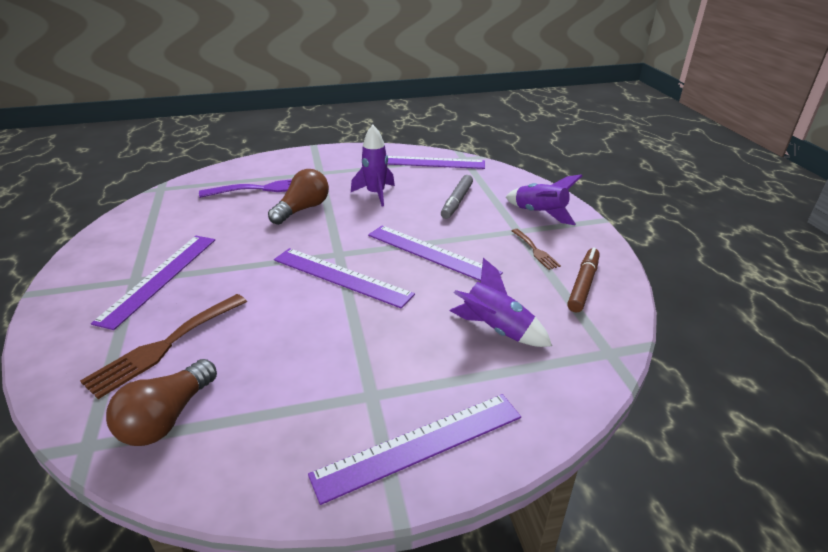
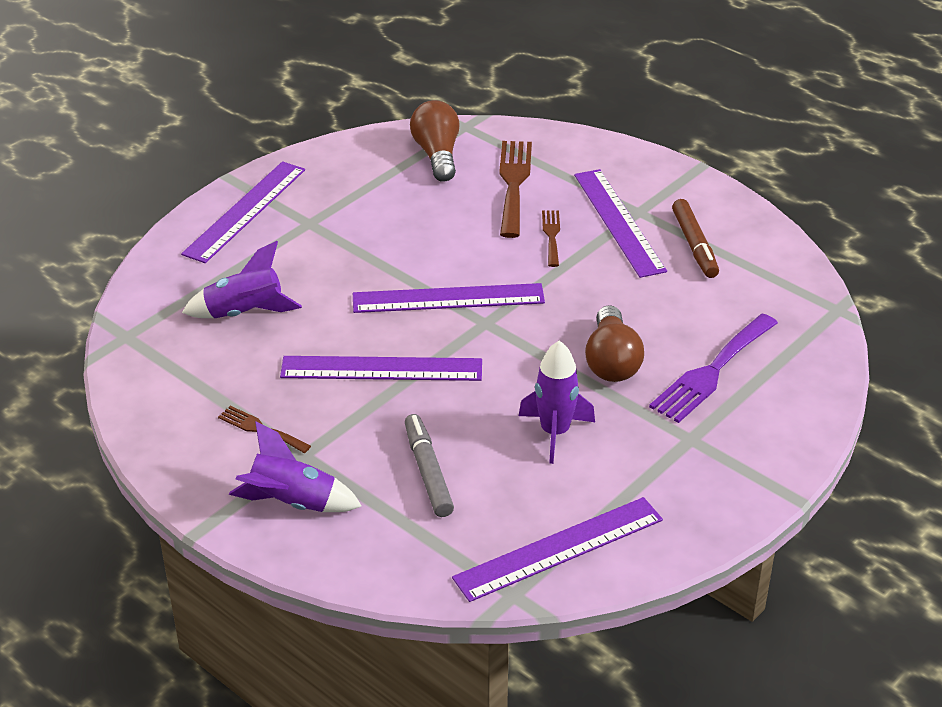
camera: 145 degrees right, 5 degrees up
brown marker [567,247,600,313] -> brown marker moved to [672,199,719,278]
none -> brown fork [542,211,560,267]

